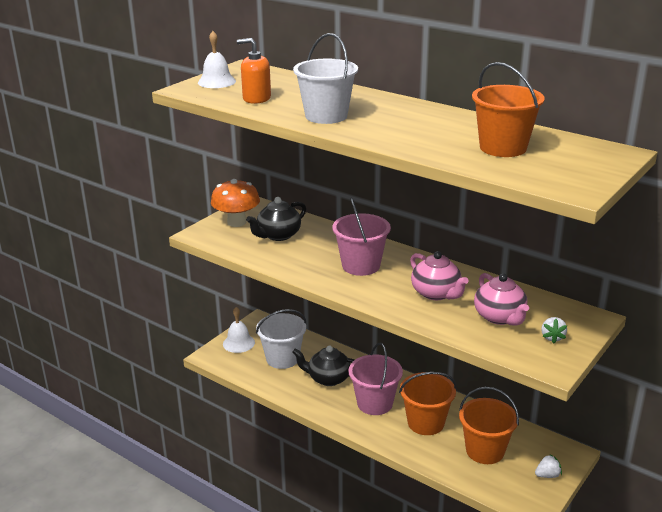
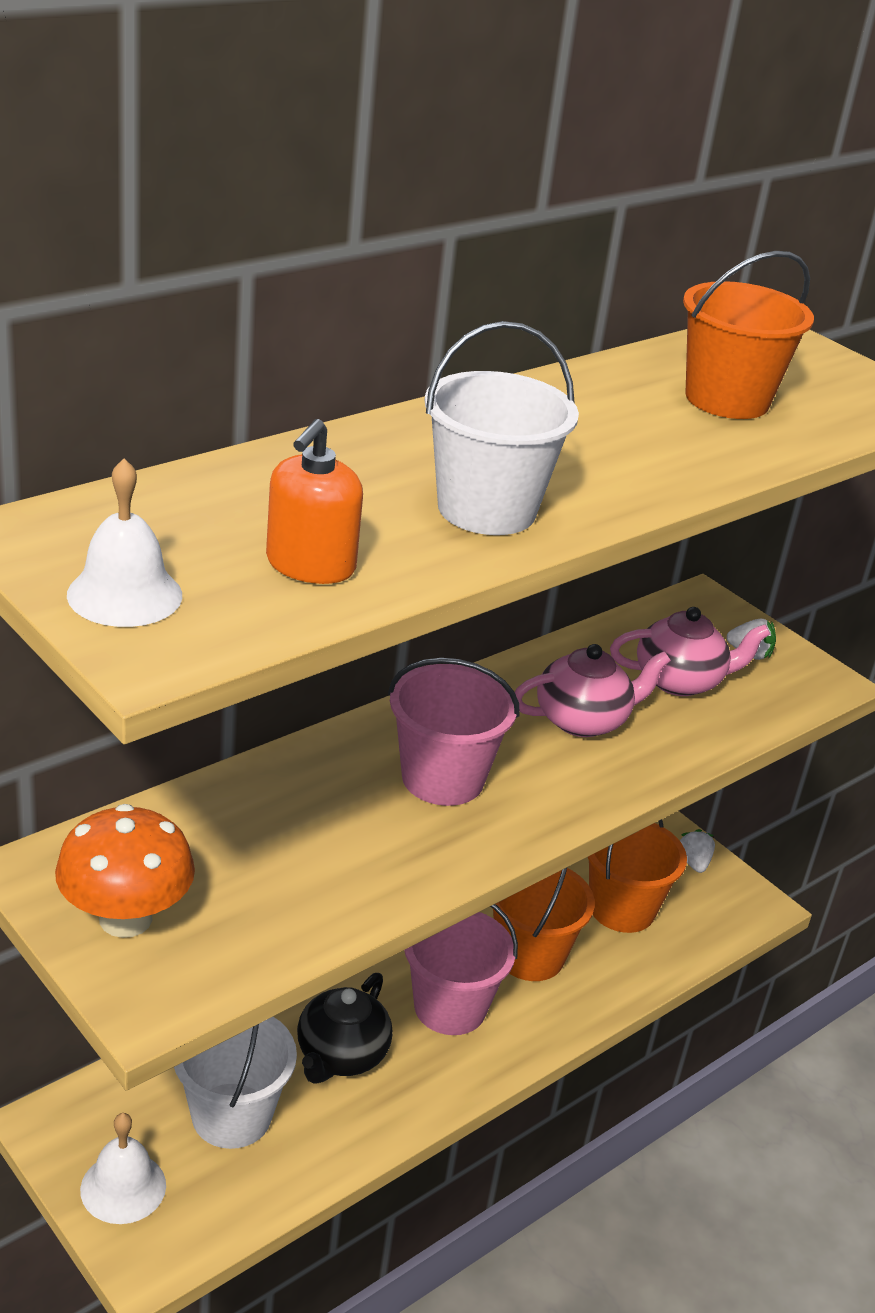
camera: 80 degrees left, 5 degrees up
black teapot [246,197,306,241] -> none

